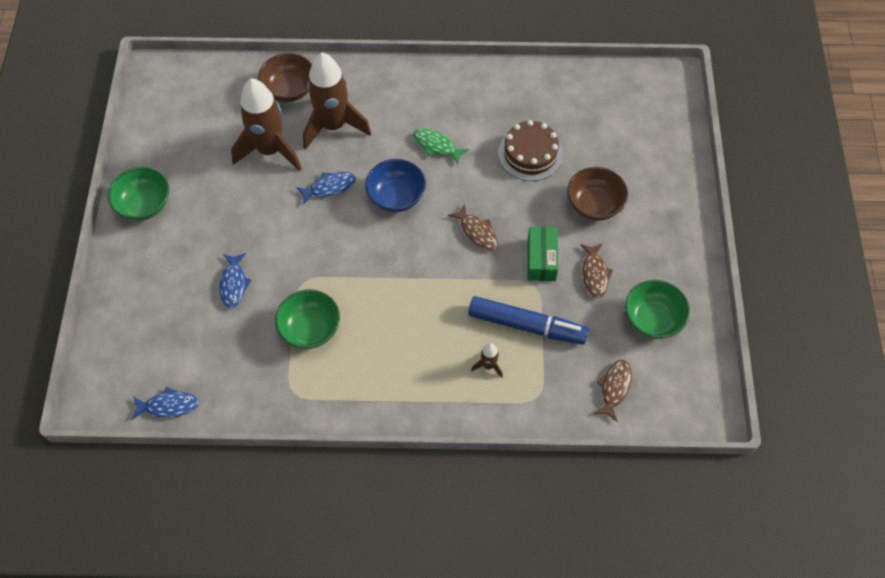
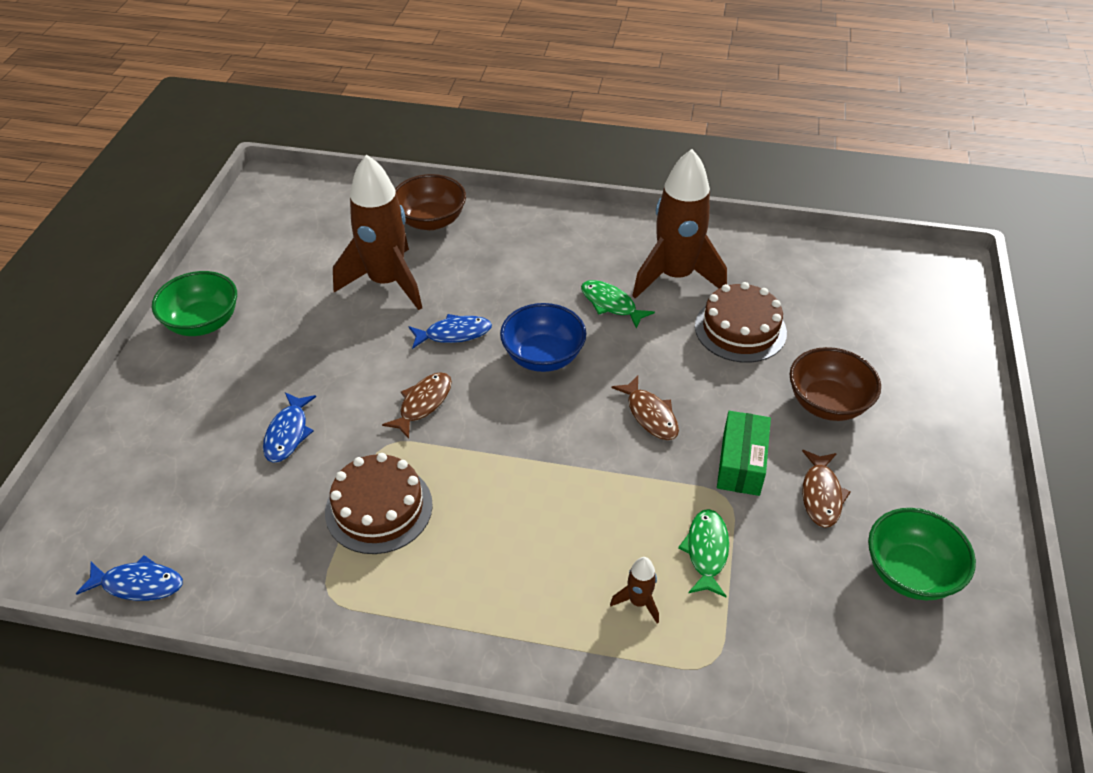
camera: 10 degrees right, 15 degrees down
green bowl [275,289,340,349] -> brown cake [325,453,433,554]
brown rocket [303,53,371,150] -> brown rocket moved to [632,149,727,299]
blue marker [468,296,589,345] -> green fish [678,509,729,597]
brown fish [594,360,632,422] -> brown fish moved to [382,372,452,439]

